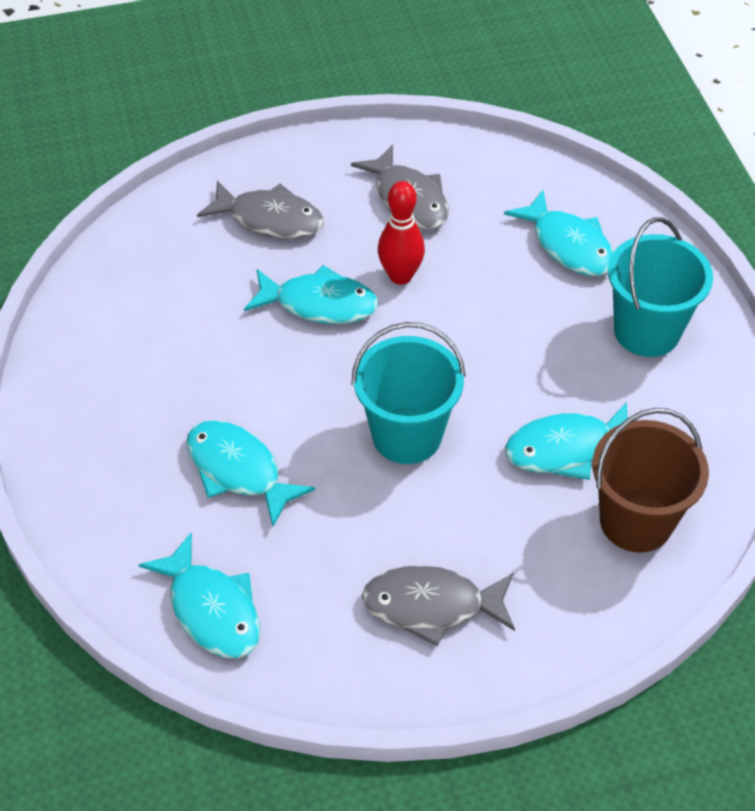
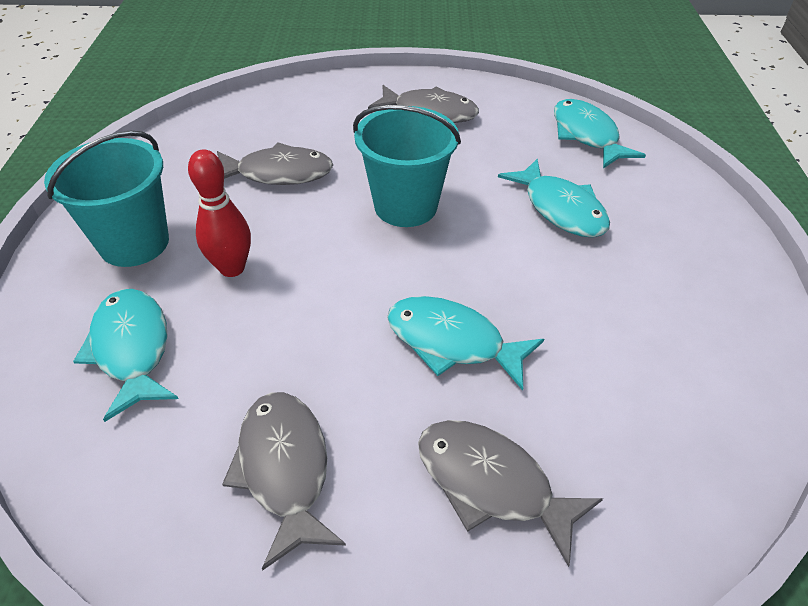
camera: 165 degrees left, 5 degrees down
red bowling pin [378,181,425,285] -> red bowling pin moved to [188,150,251,277]
turquoise fish [505,402,627,480] -> grey fish [217,142,333,185]
brown bucket [592,408,709,553] -> none

